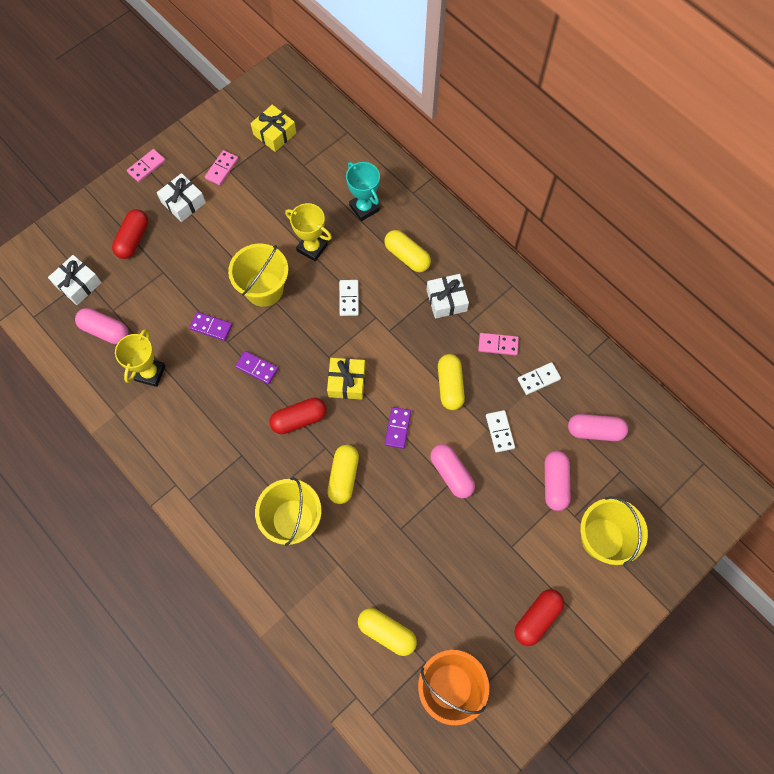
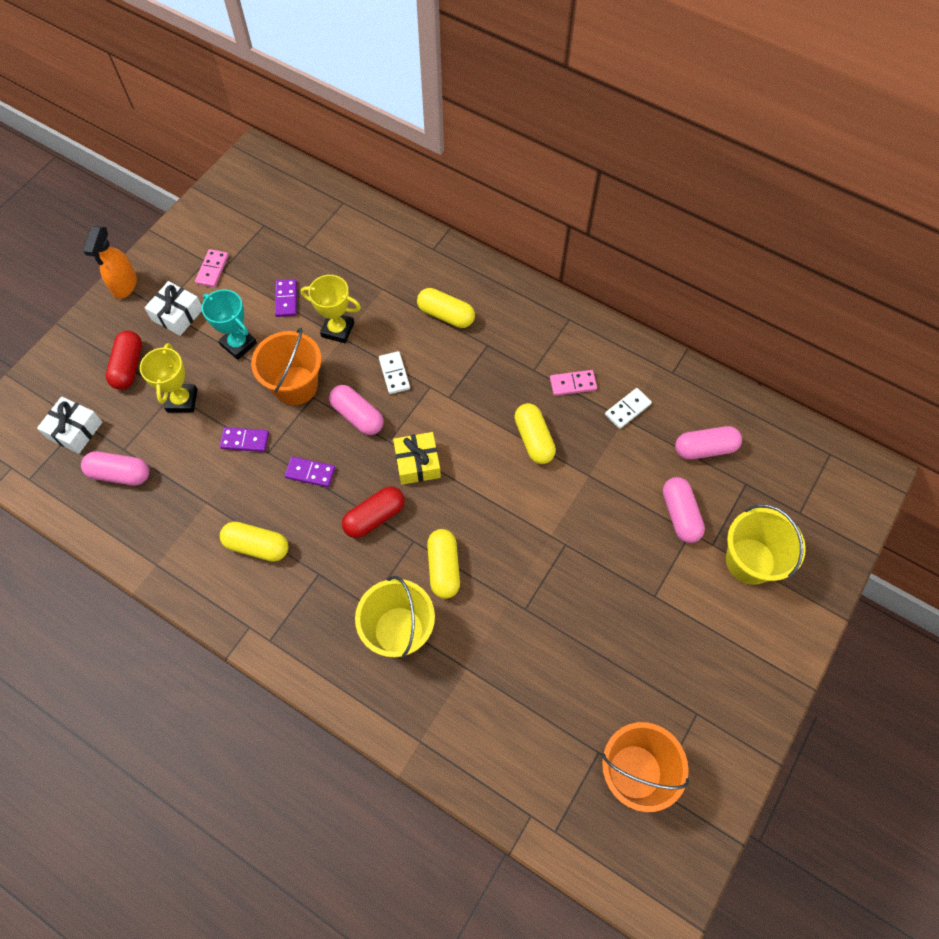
camera: 15 degrees left, 5 degrees down
yellow trophy [115,329,166,387] -> yellow trophy moved to [140,343,197,413]
pink domino [127,149,166,182] -> orange spray bottle [83,226,137,299]
yellow bucket [228,244,288,307] -> orange bucket [251,327,322,405]
yellow gift [251,105,296,152] -> none
turquoise trophy [346,162,380,221] -> turquoise trophy moved to [202,289,257,360]
yellow capsule [358,608,417,656] -> yellow capsule moved to [220,522,289,562]
purple domino [385,407,411,449] -> purple domino moved to [275,279,297,317]
white gift [427,274,469,319] -> none
pink capsule [430,444,475,498] -> pink capsule moved to [329,385,384,435]
white domino [486,410,515,453] -> none
red capsule [514,589,564,646] -> none

